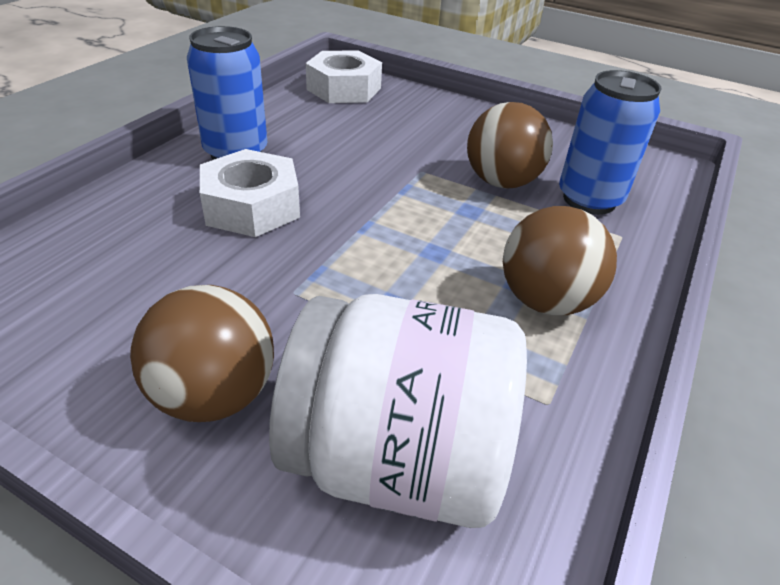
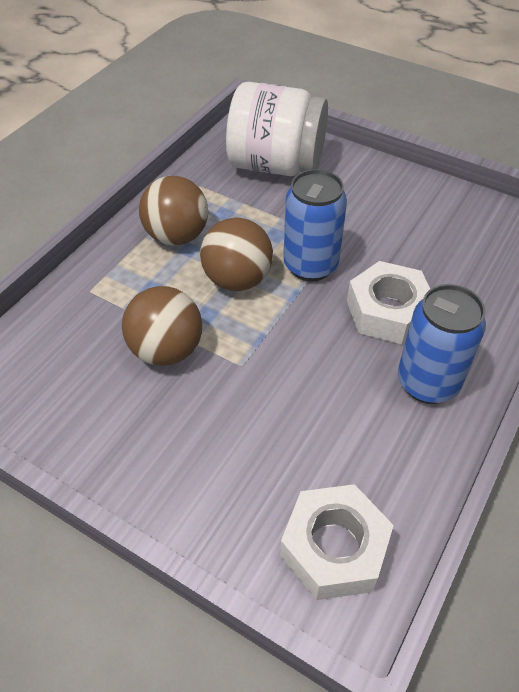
camera: 175 degrees left, 10 degrees up
brown ball [130,285,274,422] -> brown ball moved to [200,217,273,291]
blue can [559,70,662,215] -> blue can moved to [283,169,347,282]

